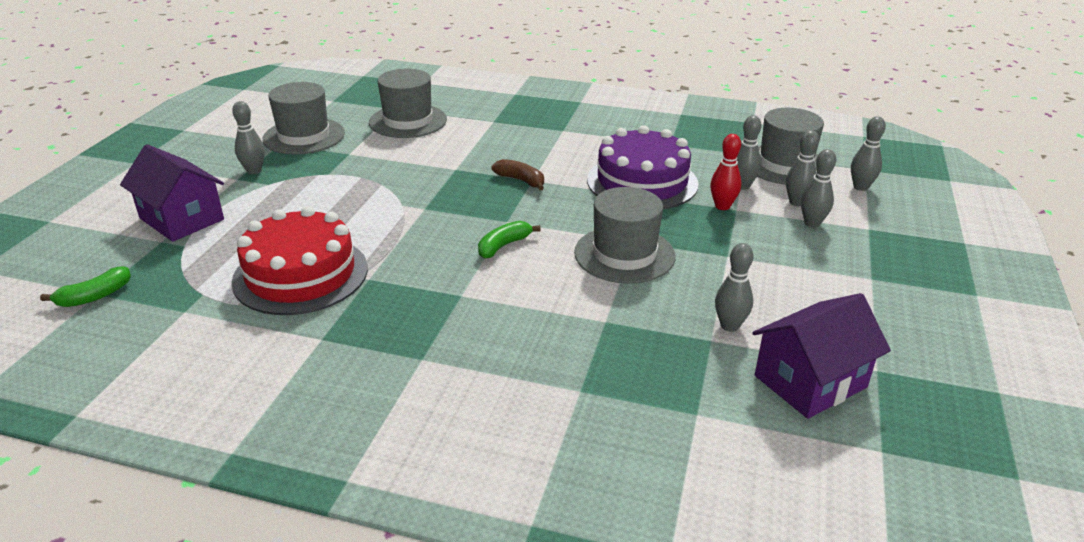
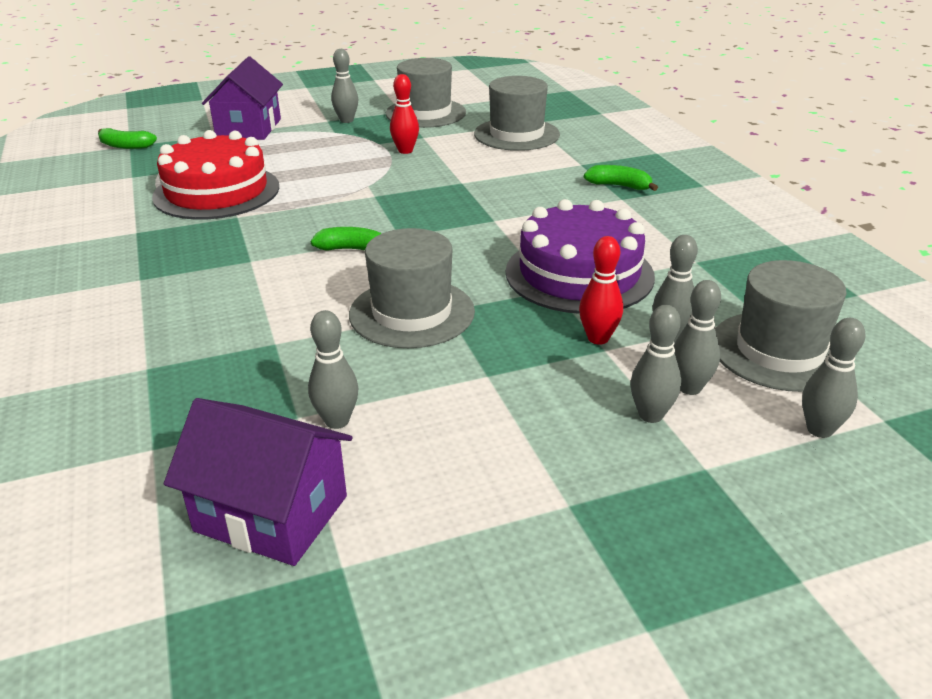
camera: 55 degrees right, 0 degrees up
brown banana [491,159,544,190] -> none
none -> red bowling pin [390,74,419,154]
none -> green banana [584,165,658,191]

